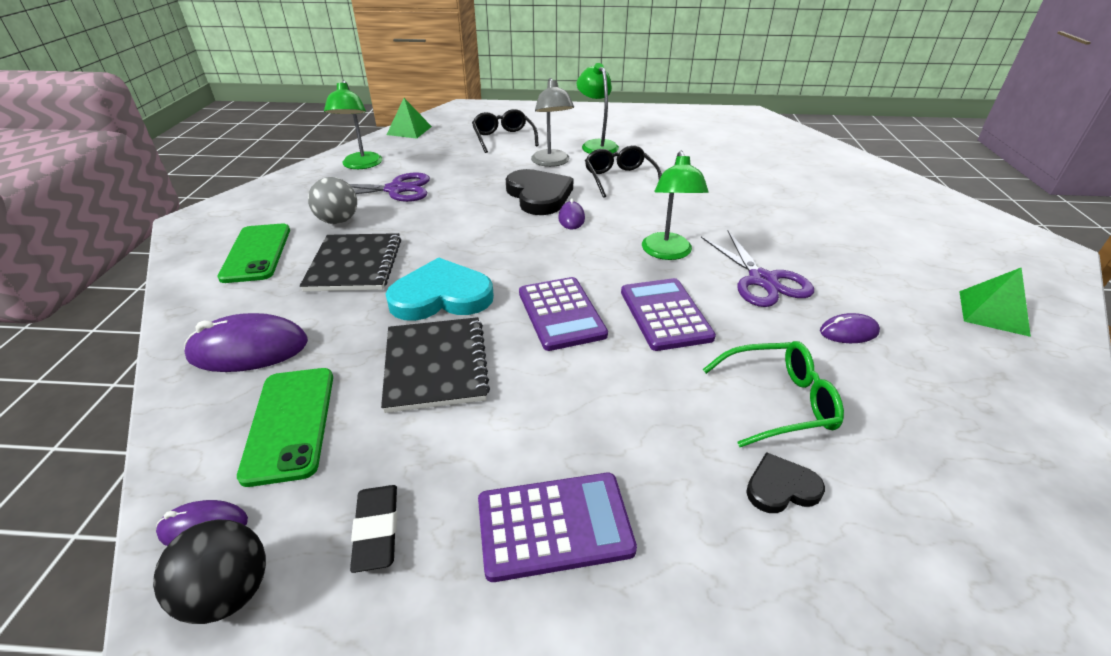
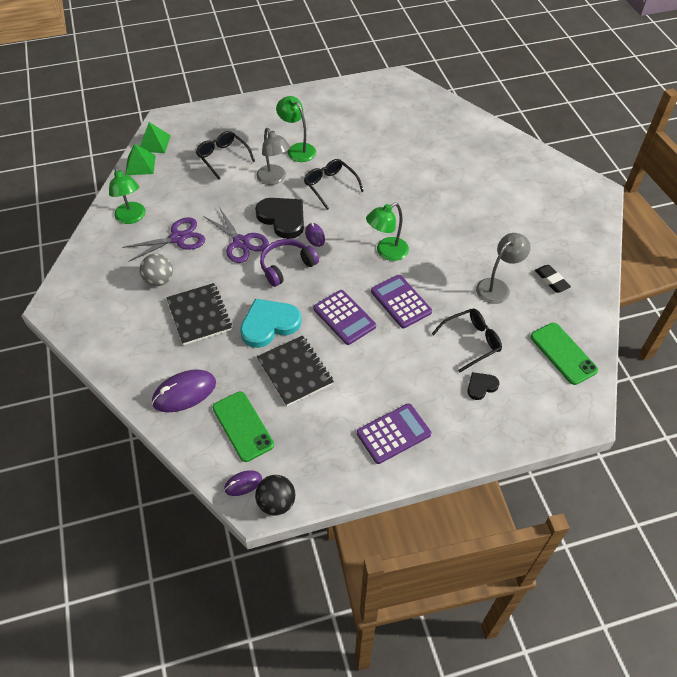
camera: 20 degrees left, 15 degrees up
green phone [218,224,290,283] -> green phone moved to [530,323,598,385]
black eraser [350,485,397,573] -> black eraser moved to [535,265,571,293]
green lamp [642,151,709,260] -> green lamp turned 75 degrees clockwise [366,203,409,261]
purple scissors [701,231,814,307] -> purple scissors moved to [203,207,269,263]
green glasses [703,341,844,447] -> black glasses [432,309,502,372]
purple mouse [820,313,880,343] -> grey lamp [476,233,531,304]
green pyramid [959,267,1031,337] -> green pyramid moved to [140,122,171,153]
none -> purple headphones [260,239,319,287]

